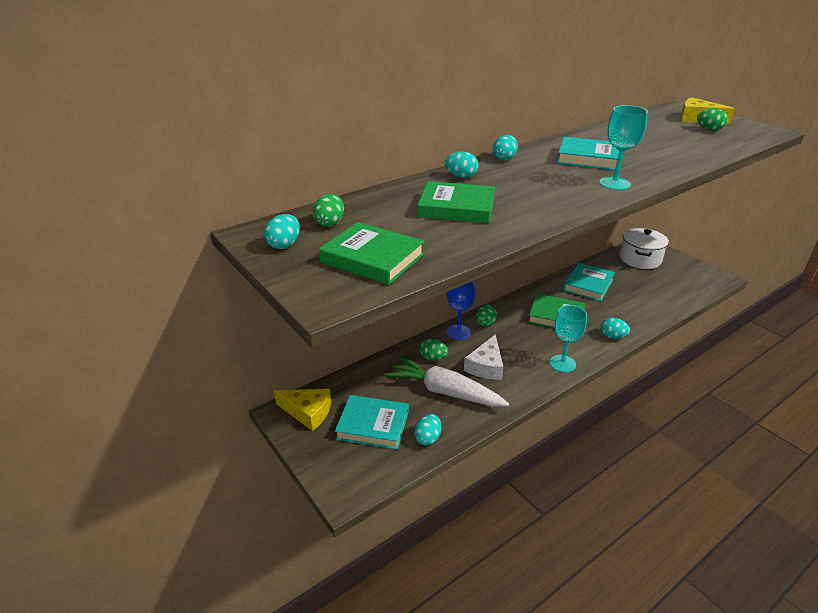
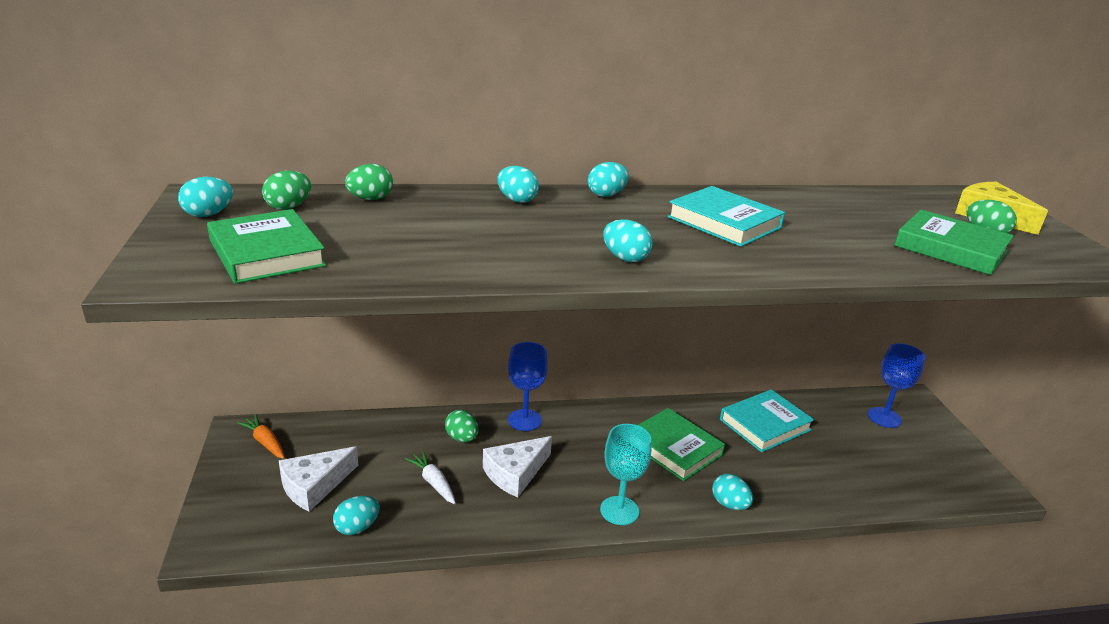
camera: 25 degrees right, 5 degrees down
yellow cheese [274,389,331,431] -> orange carrot [237,414,285,459]
turquoise book [335,395,409,450] -> white cheese [279,446,358,512]
white carrot [385,356,509,407] -> white carrot [405,451,456,504], size x0.48
green book [418,181,495,223] -> green book moved to [894,210,1014,275]
green egg [476,304,497,326] -> green egg moved to [345,164,393,200]
turquoise goblet [599,105,648,190] -> none
white pot [620,228,669,269] -> blue goblet [868,343,925,428]
none -> turquoise egg [603,219,653,262]

